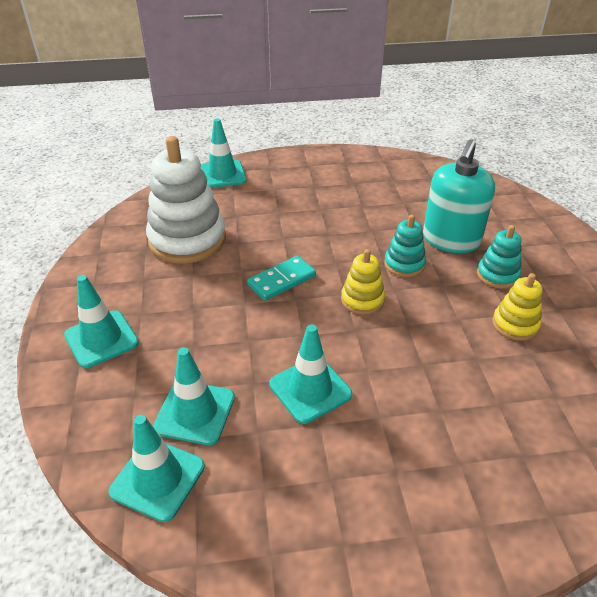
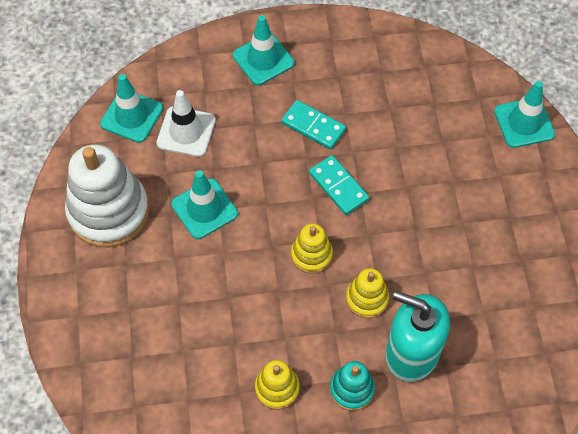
camera: 90 degrees right, 20 degrees up
white stacking toy [146,136,226,264] -> white stacking toy moved to [65,144,149,247]
turquoise traffic cone [153,347,235,445] -> white traffic cone [156,90,216,157]
turquoise stacking toy [384,215,426,277] -> yellow stacking toy [346,268,389,318]
none -> turquoise domino [281,100,346,150]

